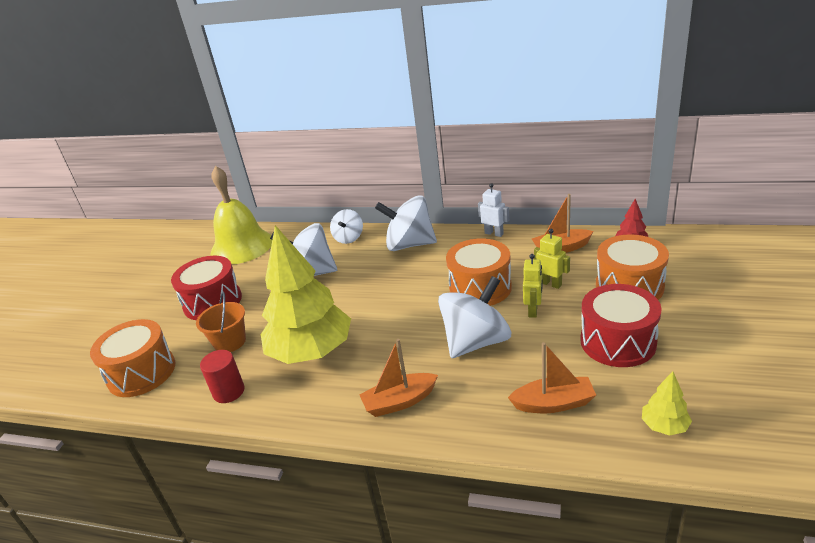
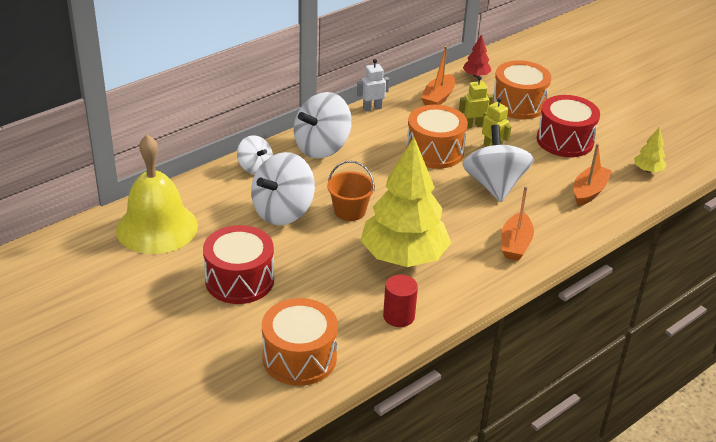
camera: 60 degrees left, 5 degrees up
orange bucket [196,291,246,352] -> orange bucket moved to [327,161,375,221]

